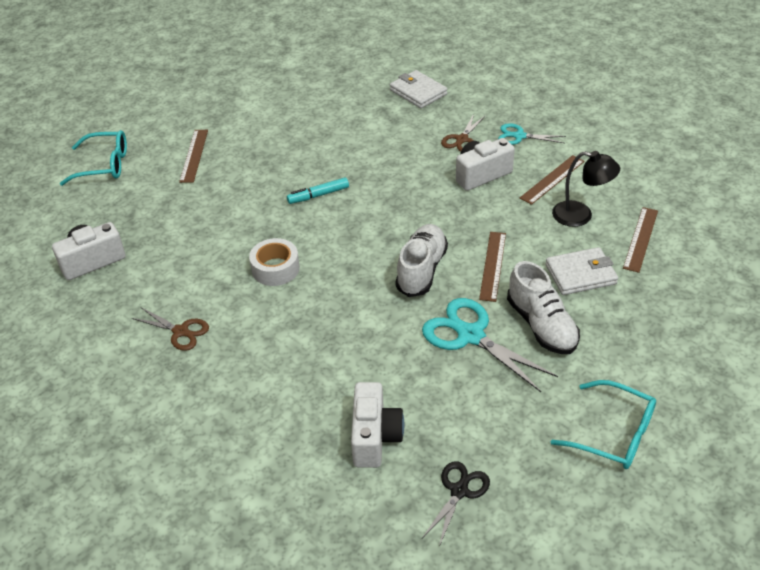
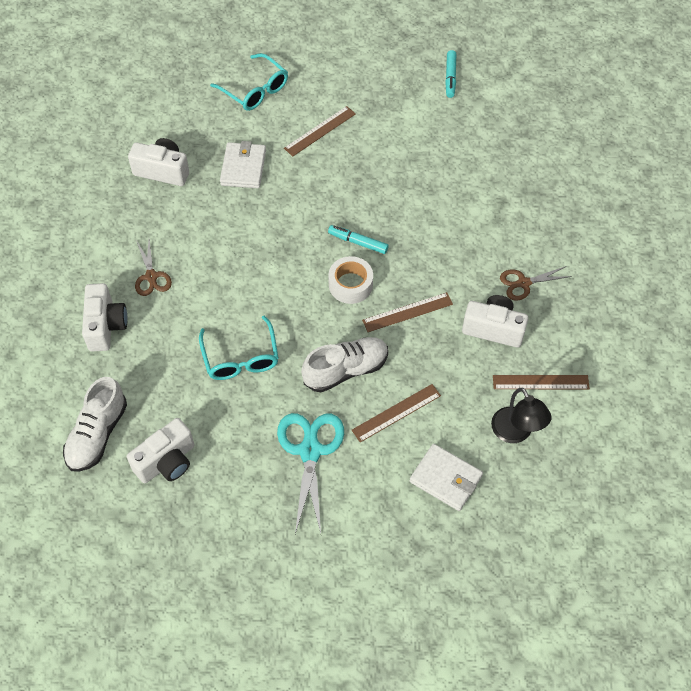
camera: 45 degrees right, 15 degrees up
white tape [249,238,300,286] -> white tape moved to [328,256,373,304]
white wallet [390,70,448,108] -> white wallet moved to [220,141,266,188]
black scissors [422,461,490,547] -> none
turquoise scissors [498,123,566,145] -> none
white shoe [507,261,580,354] -> white shoe moved to [63,377,127,472]
turquoise glasses [551,380,656,469] -> turquoise glasses moved to [199,316,279,380]
brown ruler [623,207,658,273] -> brown ruler moved to [362,292,453,332]
none -> white camera [82,283,127,351]
none -> turquoise marker [445,50,456,98]

